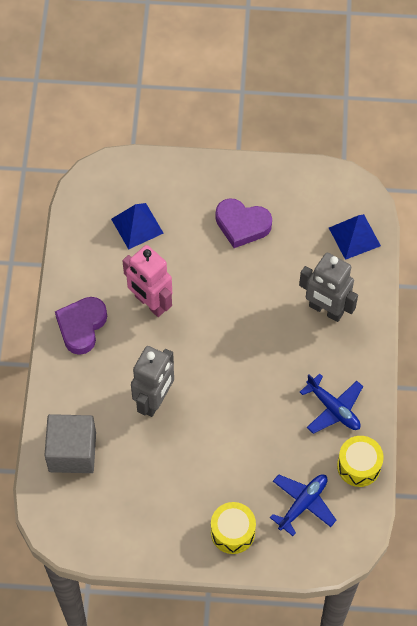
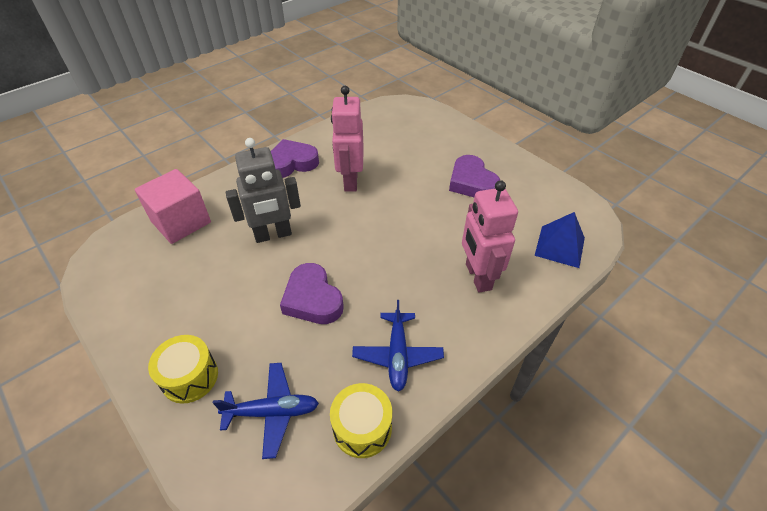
camera: 45 degrees right, 15 degrees down
grey cube [44,414,96,473] -> pink cube [135,169,211,244]
blue pyramid [111,203,163,250] -> none
grey robot [299,253,358,322] -> pink robot [462,180,518,293]
none -> purple heart [280,263,344,324]

